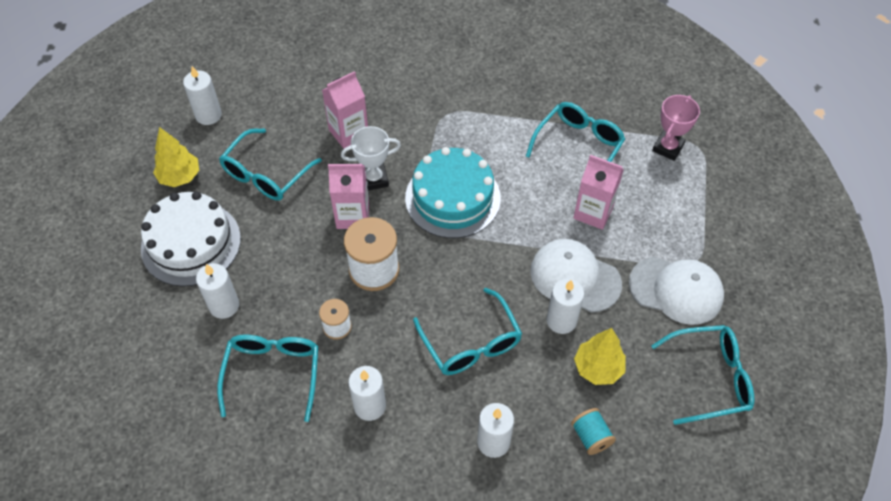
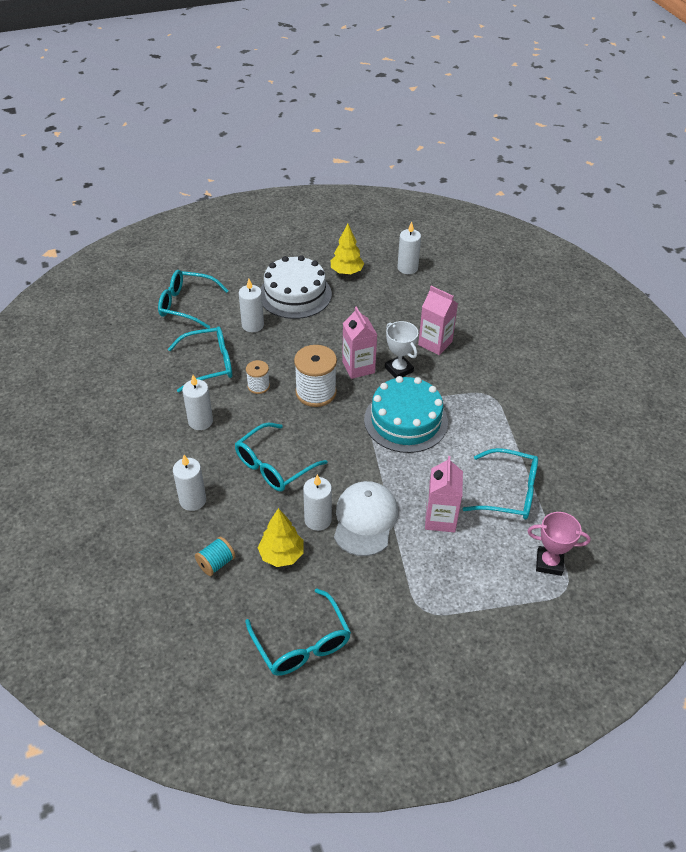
camera: 70 degrees right, 10 degrees down
turquoise glasses [219,129,322,201] -> turquoise glasses moved to [158,270,229,329]
white cap [629,257,724,325] -> none

